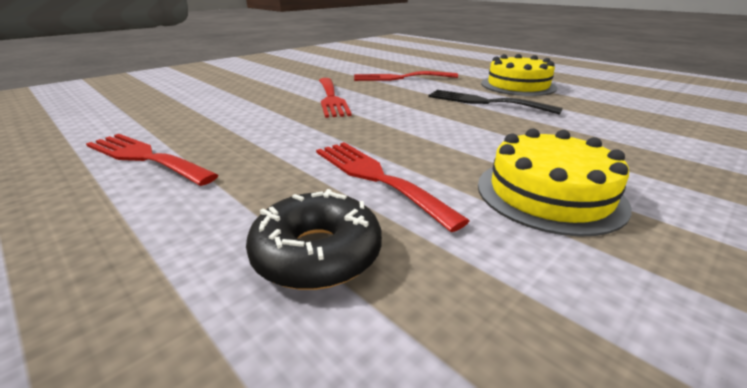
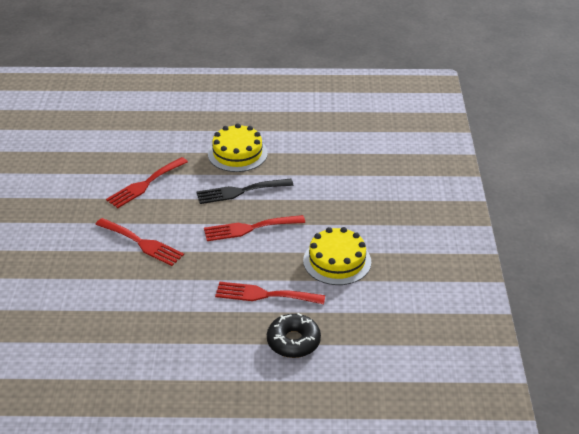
camera: 45 degrees left, 10 degrees up
red fork [86,134,218,186] -> red fork moved to [204,215,305,241]

